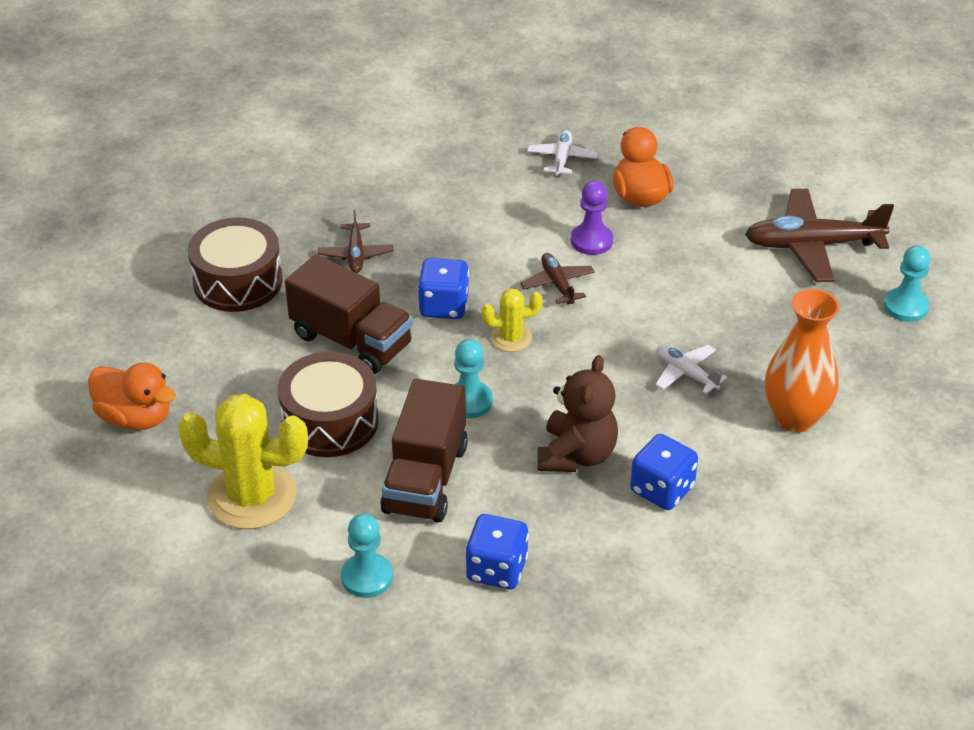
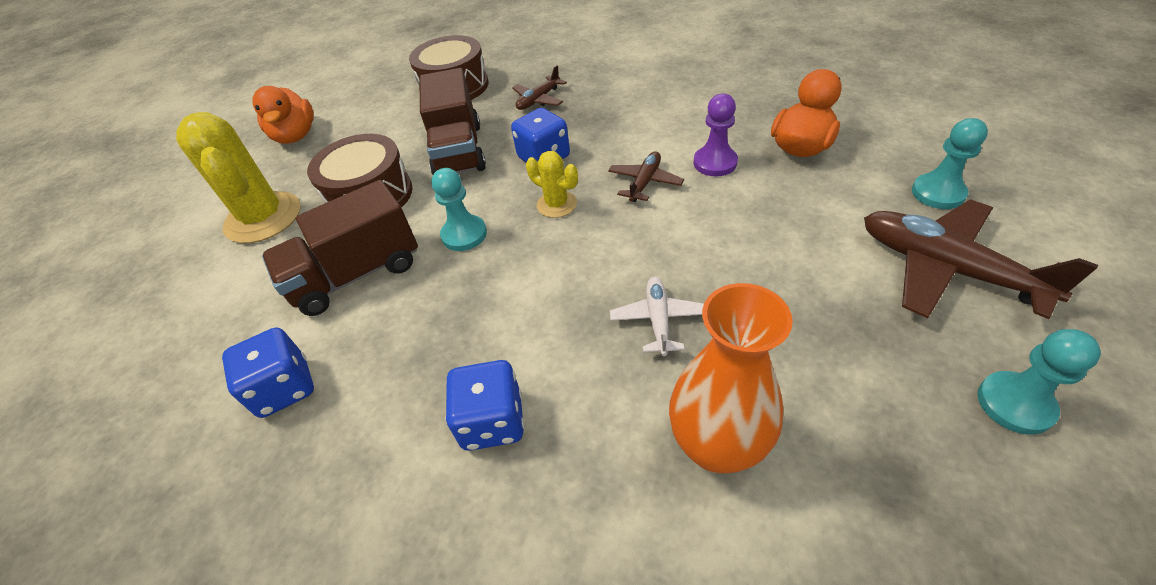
camera: 50 degrees right, 5 degrees up
turquoise pawn [341,514,393,598] -> turquoise pawn moved to [912,118,988,209]
white plane [527,130,598,176] -> none
brown teddy bear [538,355,618,472] -> none

